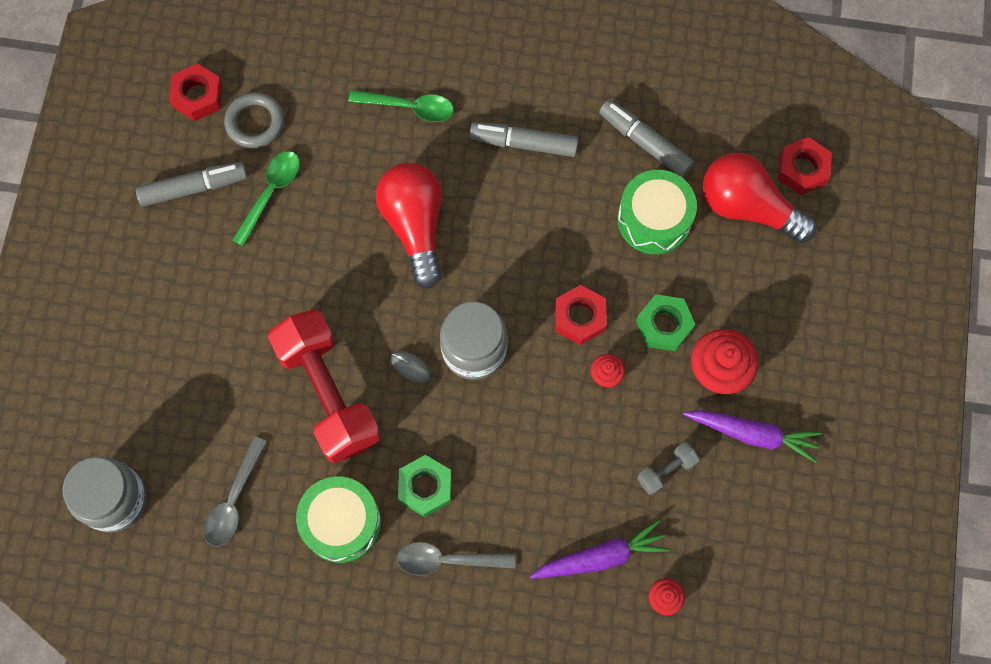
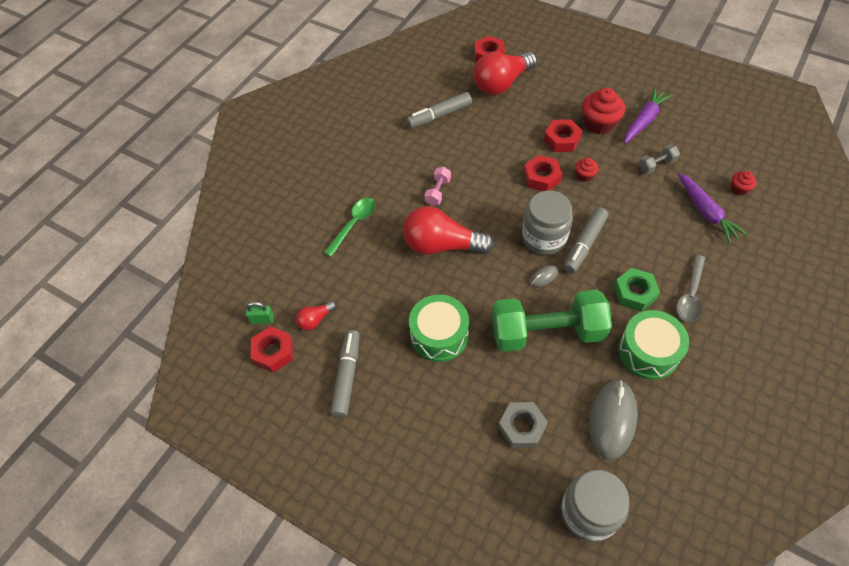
camera: 65 degrees left, 15 degrees down
grey spoon [203,436,267,547] -> grey mouse [589,380,638,460]
grey ring [224,92,284,148] -> red light bulb [296,301,336,331]
green spoon [232,151,300,246] -> none
red dumbbell [268,309,381,463] -> green dumbbell [492,290,612,352]
grey marker [469,122,579,157] -> grey marker moved to [564,207,608,274]
purple carrot [529,520,670,579] -> purple carrot turned 150 degrees clockwise [677,173,748,244]
green drum [618,170,697,254] -> green drum moved to [409,295,469,362]
green nut [636,294,696,351] -> red nut [544,119,582,152]
grey dumbbell [637,442,699,495] -> grey dumbbell turned 75 degrees clockwise [638,144,680,174]
none -> green padlock [245,302,274,324]
none -> pink dumbbell [425,167,451,206]
none -> grey nut [498,402,548,448]

